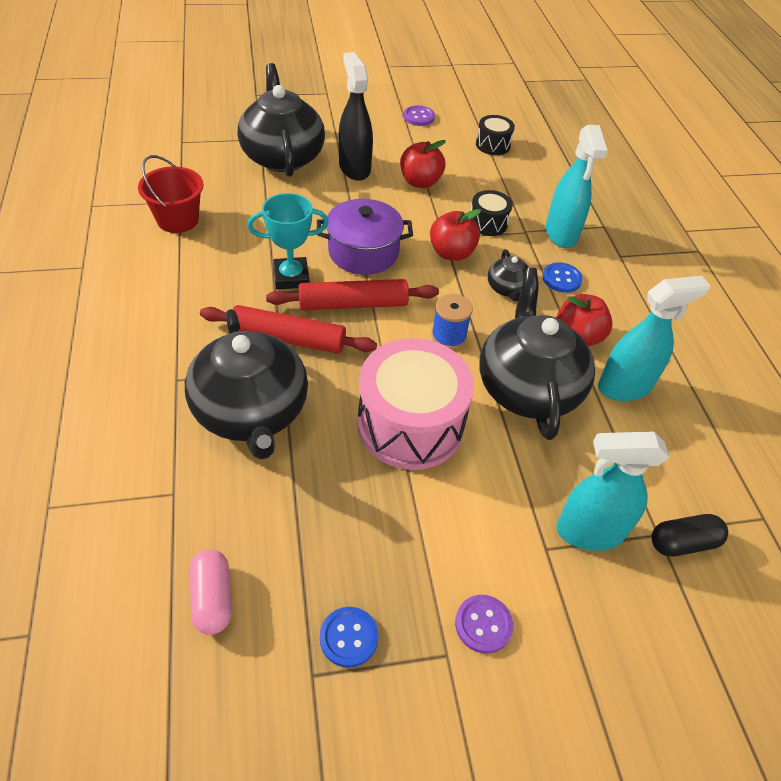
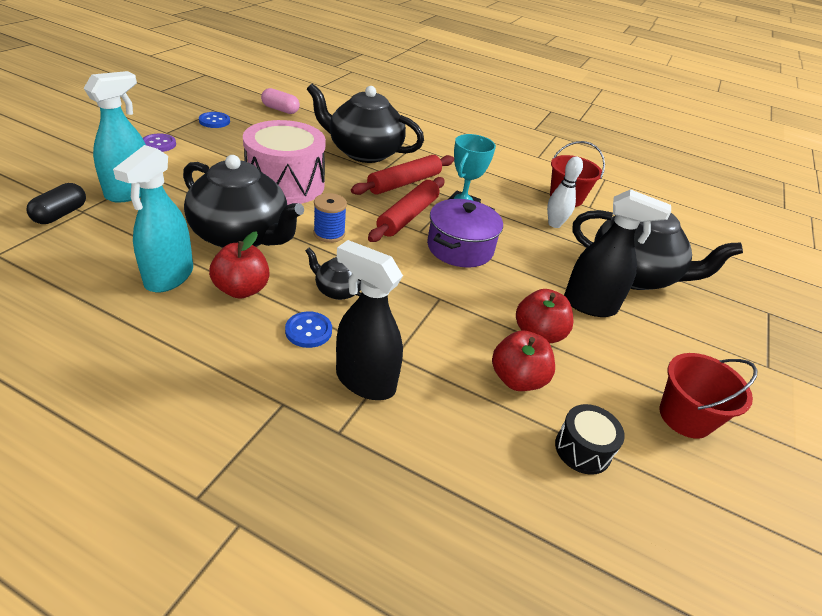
camera: 125 degrees right, 10 degrees down
purple button [403,105,435,126] -> red bucket [659,353,758,439]
red apple [430,209,481,261] -> red apple moved to [492,330,555,391]
black drum [471,190,513,236] -> none
turquoise spray bottle [546,125,608,248] -> black spray bottle [336,240,403,400]
none -> white bowling pin [547,156,583,228]

